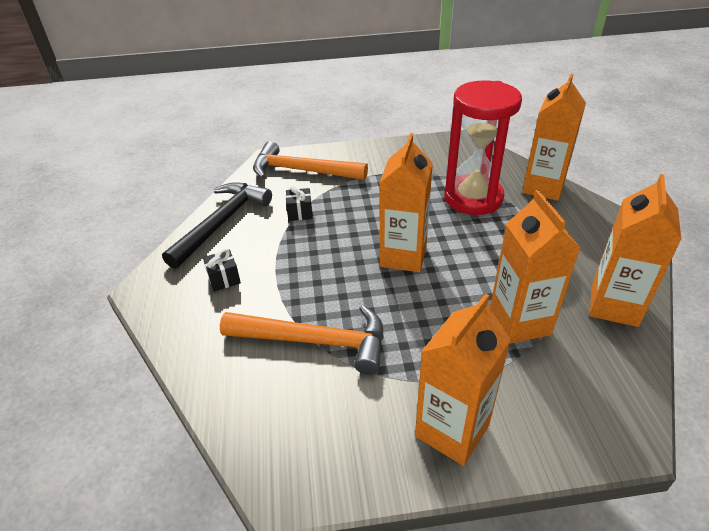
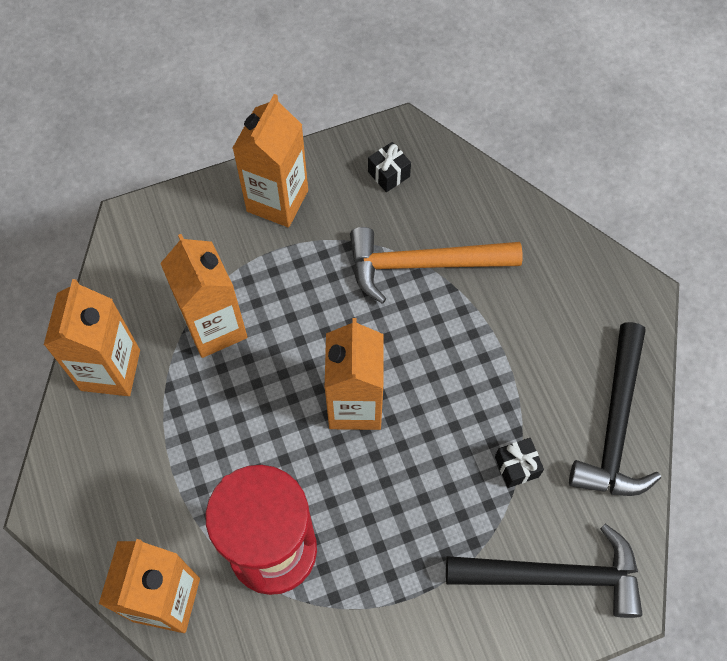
camera: 165 degrees right, 25 degrees up
black gift [203,249,241,292] -> black gift moved to [368,142,411,192]
orange hammer [253,141,368,180] -> black hammer [446,524,643,618]

